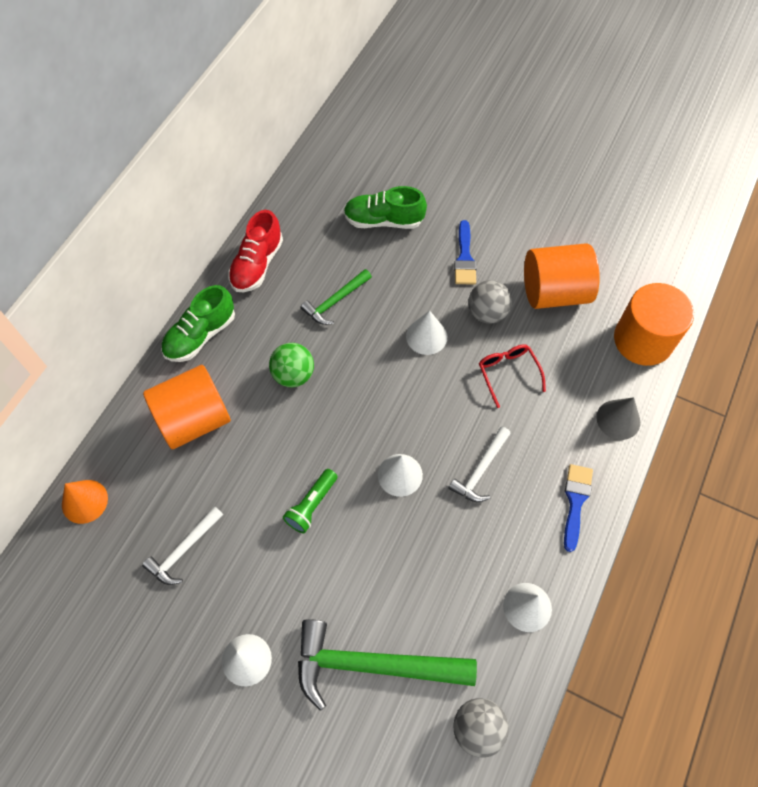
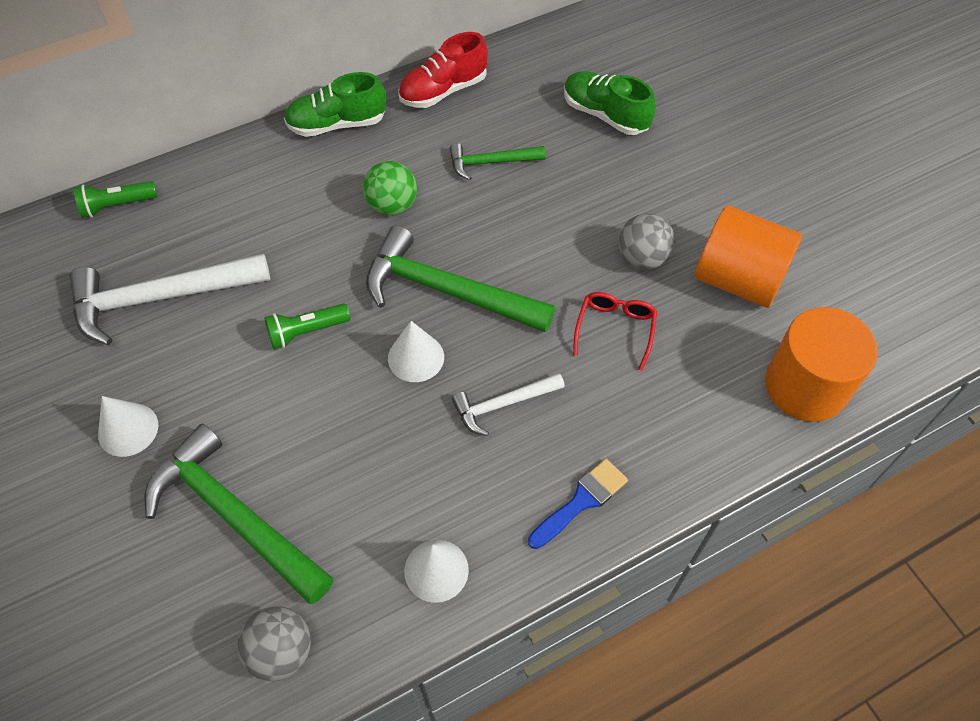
camera: 35 degrees right, 5 degrees down
orange cone [62,480,108,524] -> green flashlight [73,181,157,218]
white hammer [142,506,223,585] -> white hammer [70,253,270,345], size x1.86
orange cylinder [143,365,231,449] -> none
white cone [406,311,447,355] -> none
blue brush [454,220,477,285] -> none
grey cone [596,397,640,440] -> none
none -> green hammer [366,225,555,332]

